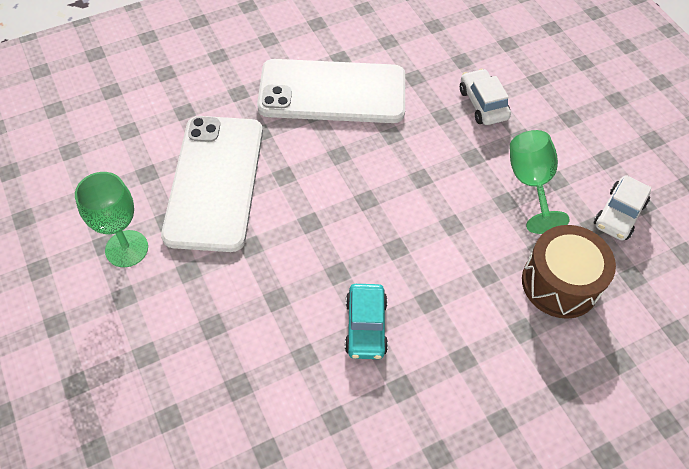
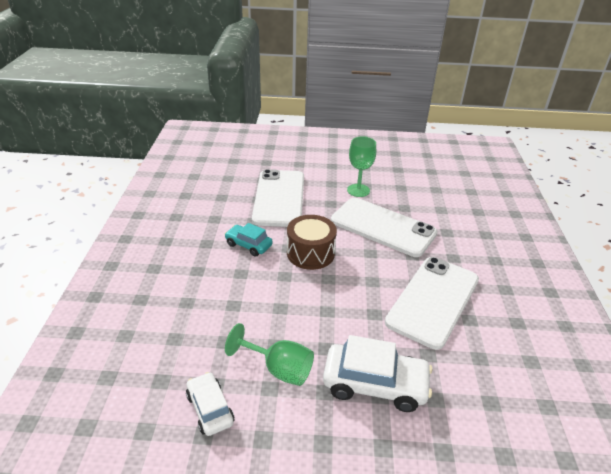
camera: 120 degrees right, 20 degrees down
white car [460,69,511,125] -> white car [323,335,432,412], size x1.67
brown drum [522,225,616,319] -> brown drum moved to [287,215,337,270]
none -> white phone [252,169,304,227]

